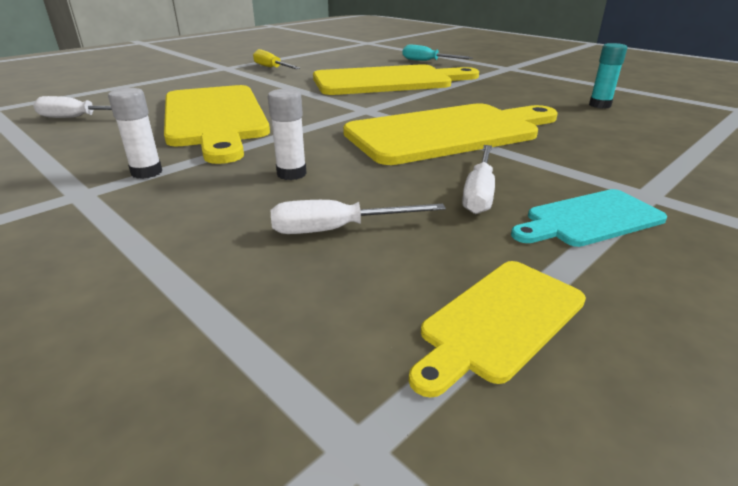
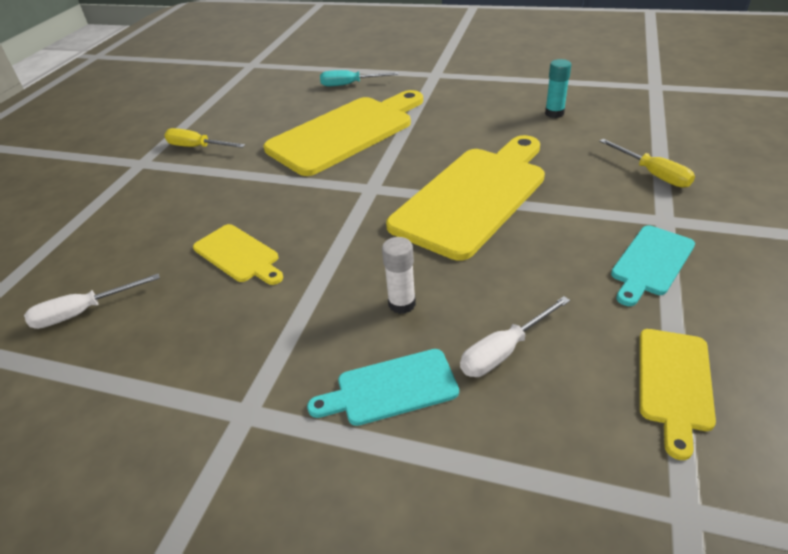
camera: 25 degrees left, 10 degrees up
white glue stick [108,88,162,179] -> none
yellow cutting board [164,85,270,164] -> yellow cutting board [193,224,283,285], size x0.49
white screwdriver [462,145,495,214] -> none
none -> turquoise cutting board [307,349,459,426]
none -> yellow screwdriver [600,139,695,188]

